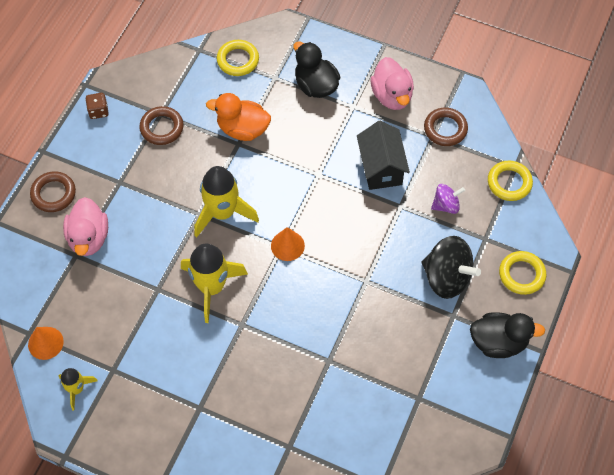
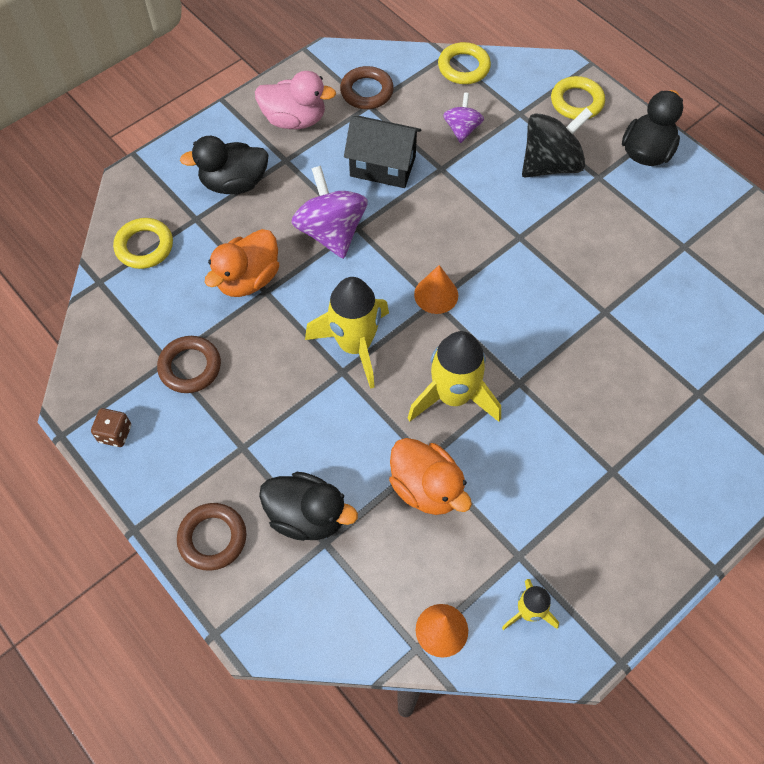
camera: 65 degrees left, 0 degrees up
pink duck [63,197,108,256] -> black duck [259,472,358,541]
none -> purple spinning top [291,166,368,259]
none -> orange duck [389,438,472,515]

